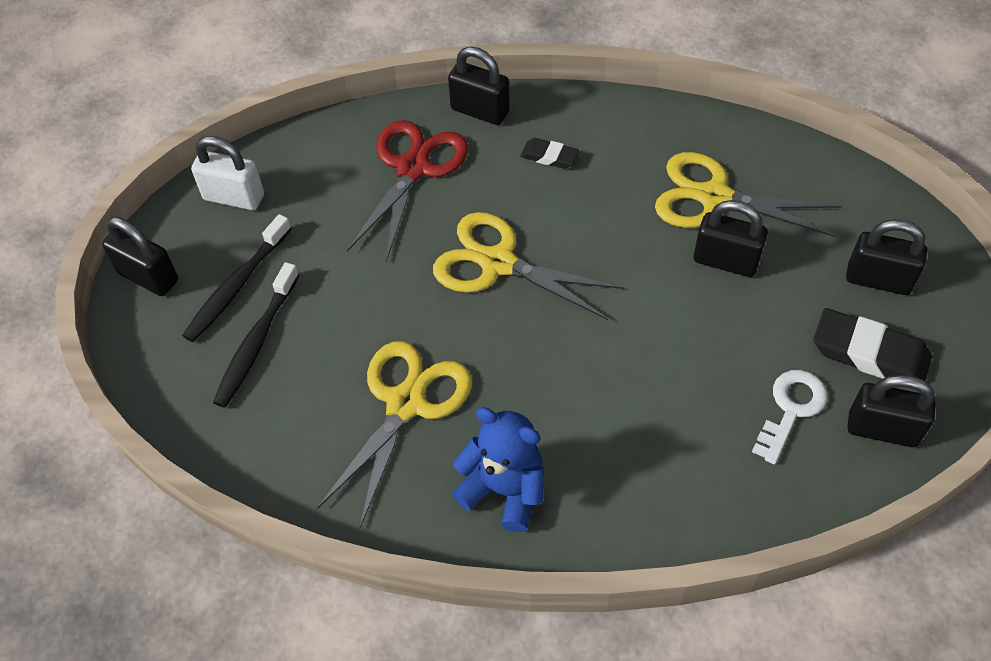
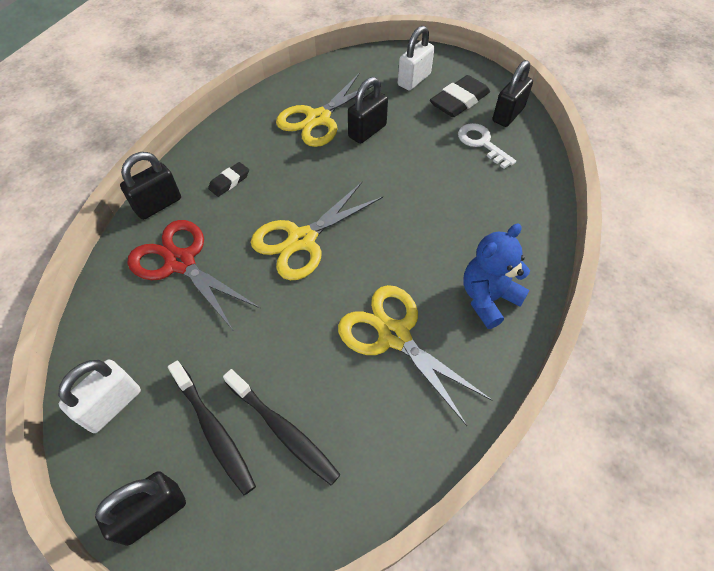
camera: 70 degrees left, 0 degrees up
black padlock [846,219,927,295] -> white padlock [398,26,434,91]

